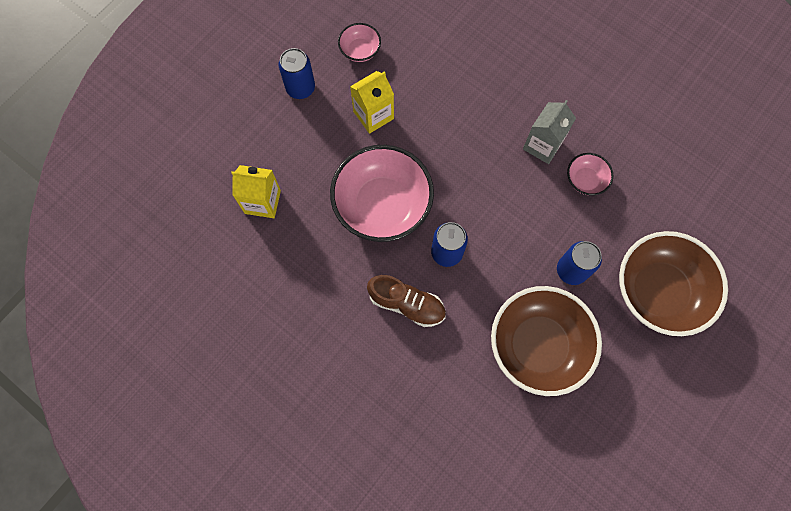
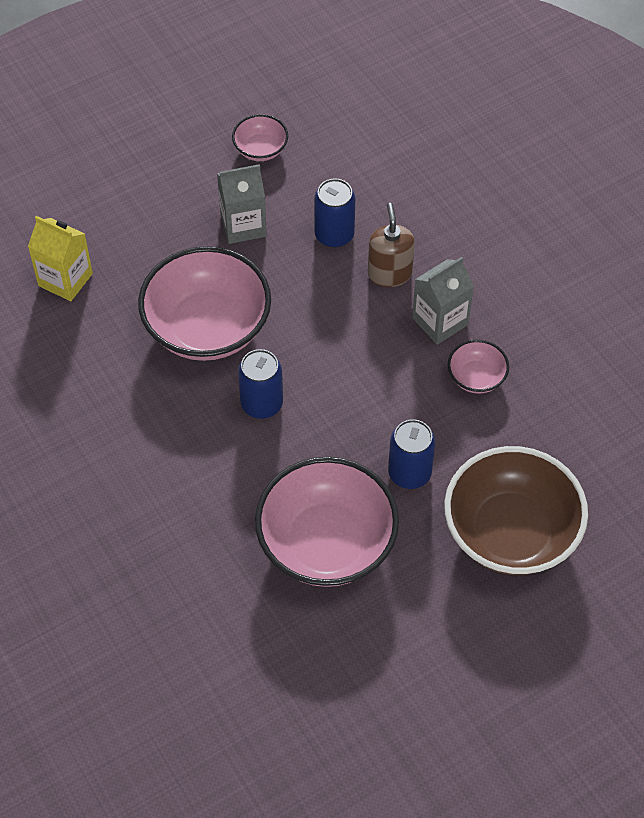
camera: 20 degrees right, 15 degrees down
blue can [279,48,315,99] -> blue can moved to [314,179,355,248]
yellow carton [350,71,394,134] -> grey carton [217,164,267,244]
brown shoe [367,275,446,327] -> none
brown bowl [491,286,602,396] -> pink bowl [255,457,399,587]
none -> brown soap dispenser [368,203,415,287]

